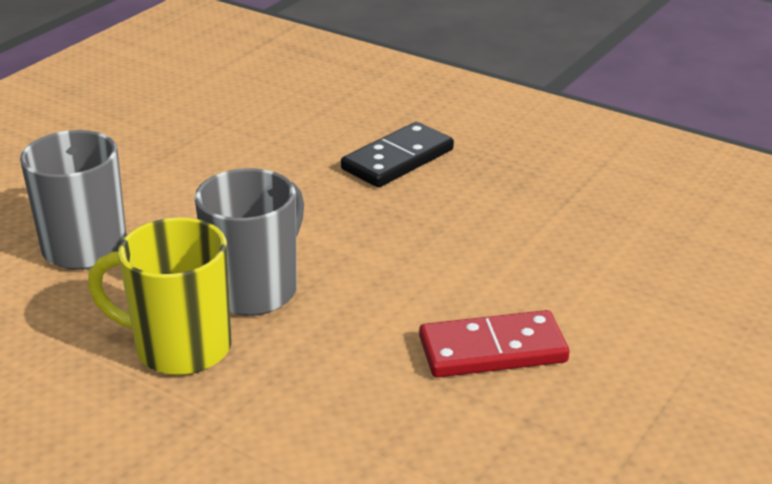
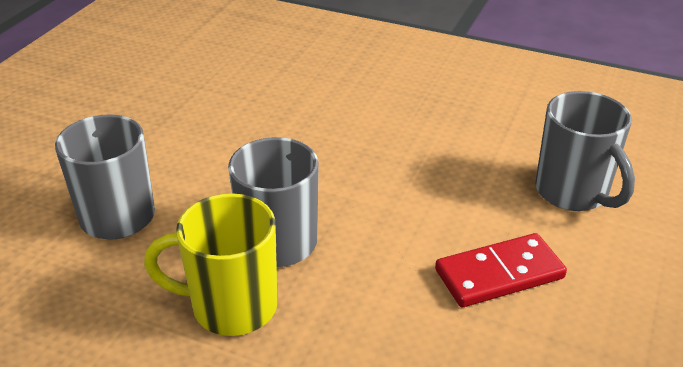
camera: 10 degrees left, 5 degrees up
black domino [341,122,454,188] -> none
none -> grey mug [535,91,635,211]

